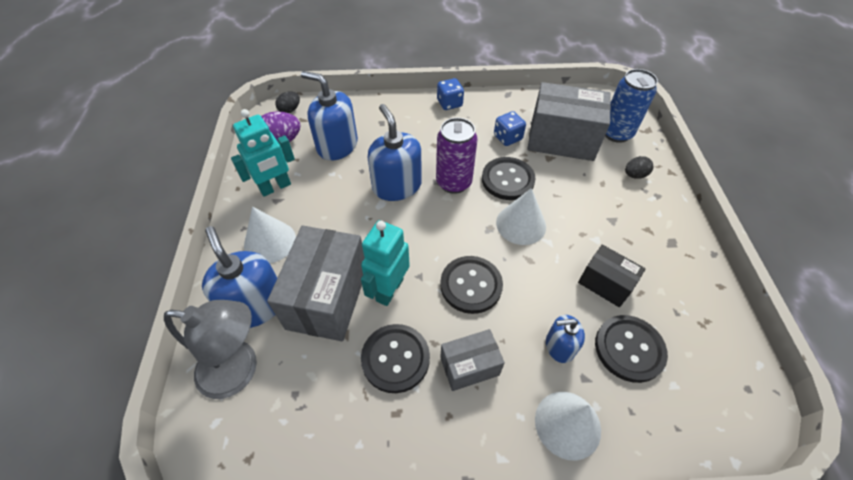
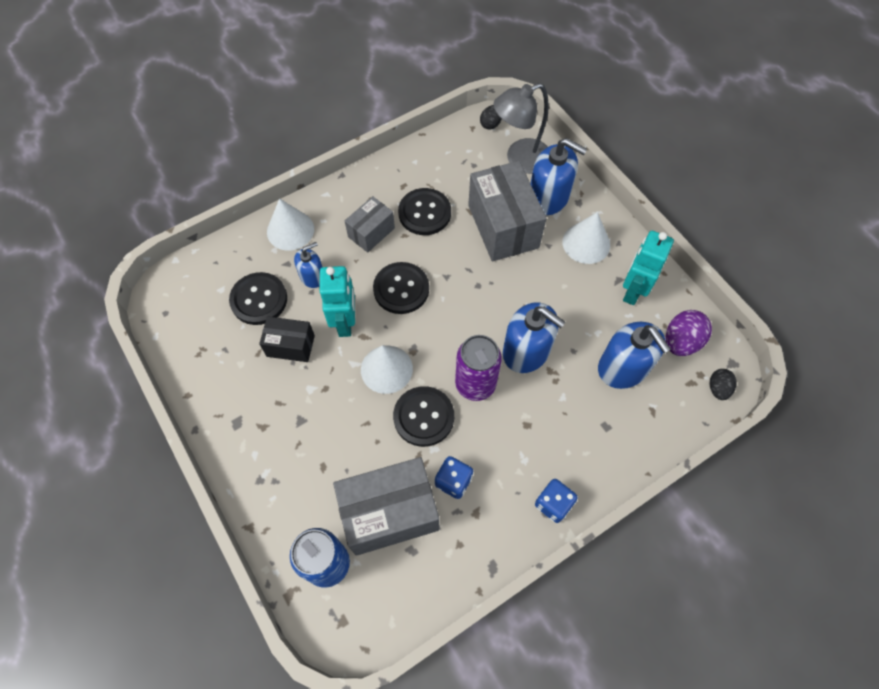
camera: 150 degrees right, 10 degrees up
blue soap dispenser [301,71,358,161] -> blue soap dispenser turned 60 degrees clockwise [598,322,671,389]
turquoise robot [361,220,410,306] -> turquoise robot moved to [320,266,355,337]
black egg [625,156,653,179] -> black egg moved to [480,105,502,130]

